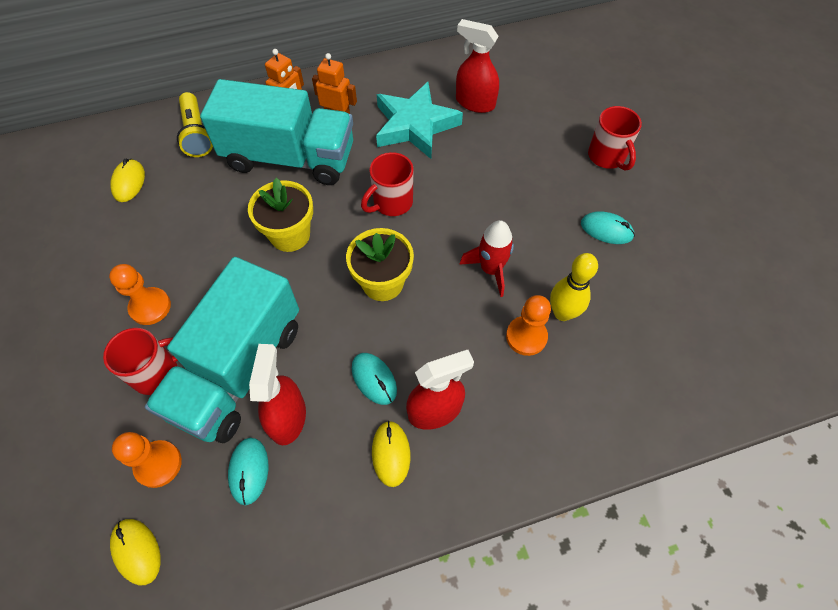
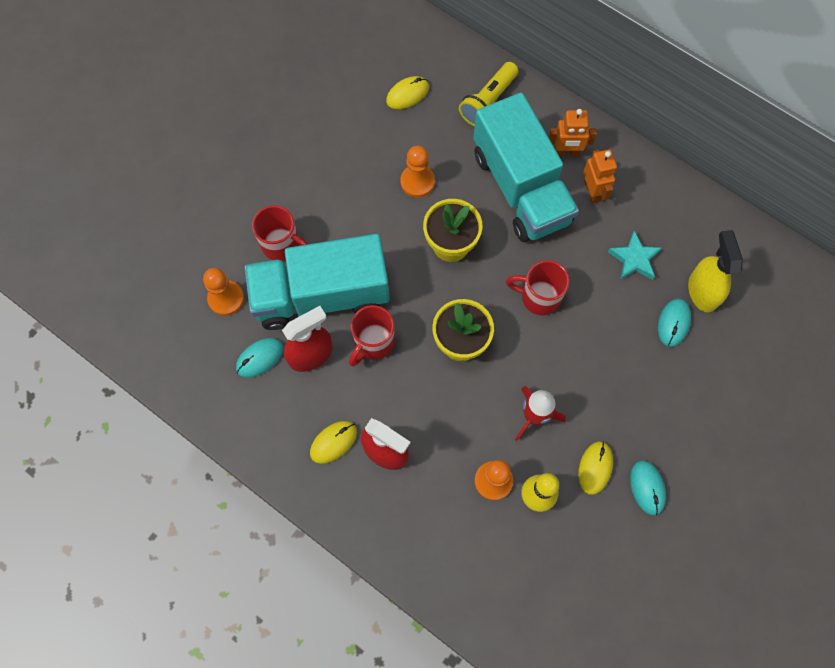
camera: 55 degrees right, 10 degrees up
orange pawn [109,264,171,325] -> orange pawn moved to [400,146,435,198]
yellow mouse [110,519,161,585] -> yellow mouse moved to [578,441,613,495]
turquoise mouse [352,353,397,405] -> turquoise mouse moved to [658,299,691,347]
turquoise star [376,82,463,159] -> turquoise star [608,231,662,280], size x0.55
red spray bottle [456,19,499,113] -> yellow spray bottle [688,230,743,312]
red mug [588,106,642,171] -> red mug moved to [349,305,395,366]

